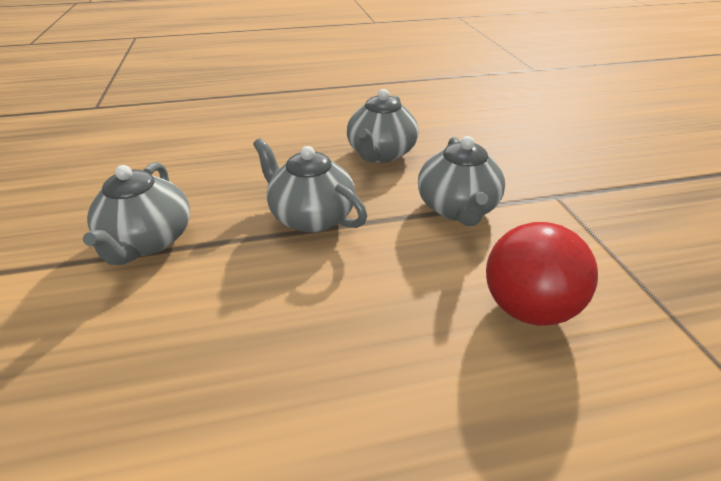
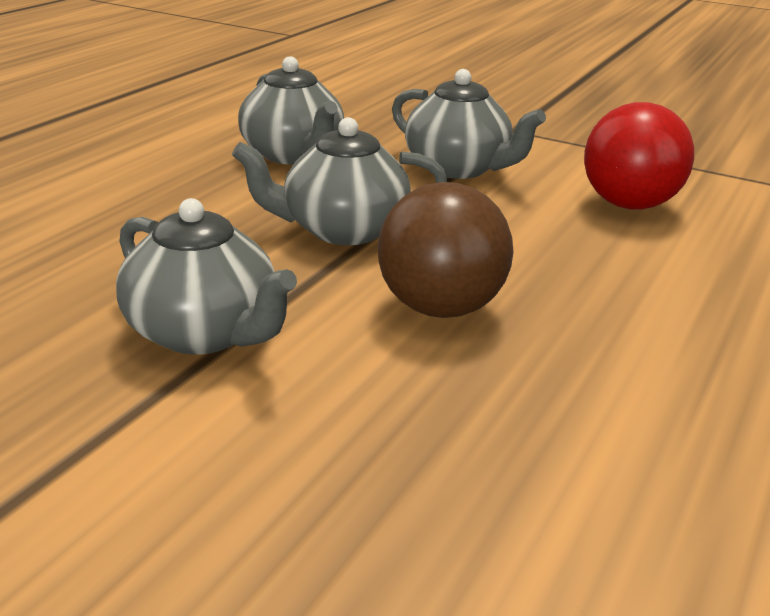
camera: 50 degrees left, 10 degrees down
none -> brown ball [378,182,513,318]

